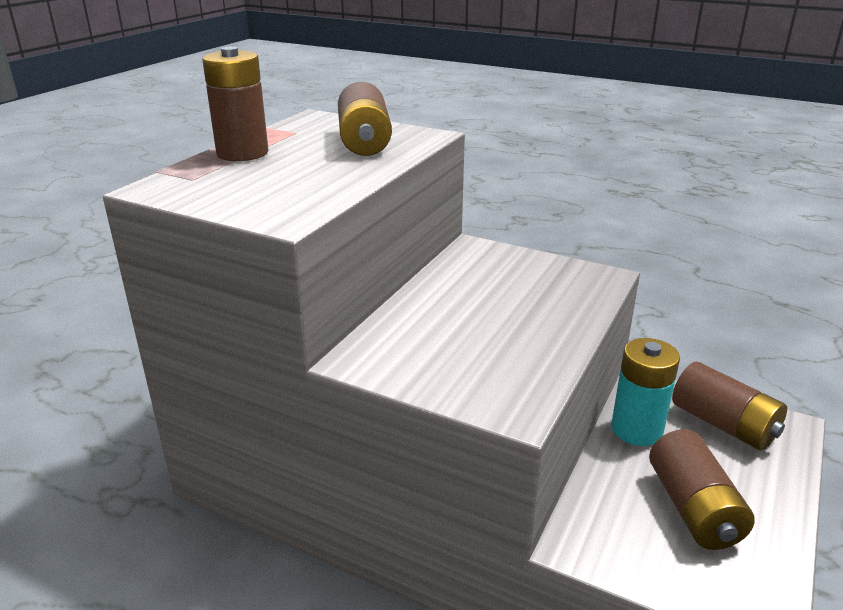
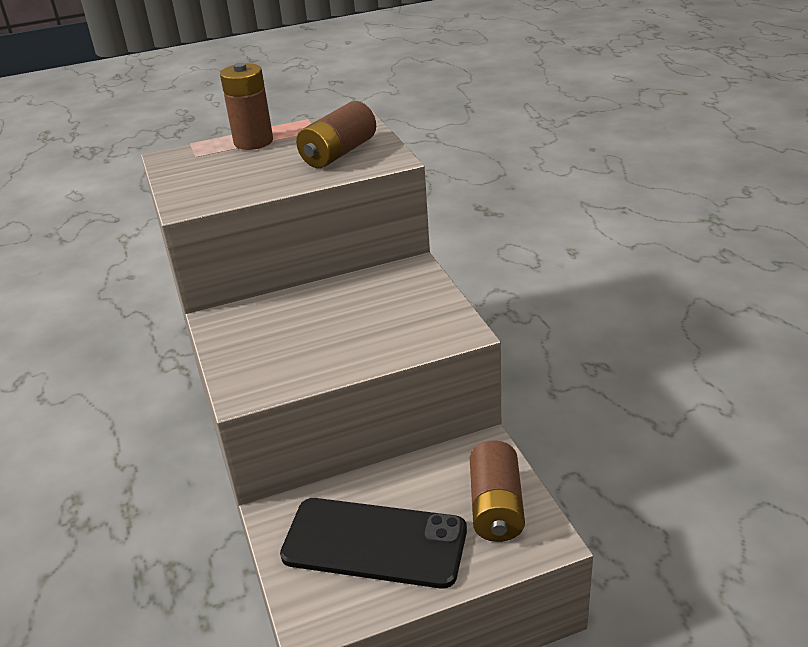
camera: 45 degrees right, 5 degrees up
turquoise battery [611,338,680,446] -> none
brown battery [649,429,755,550] -> black phone [280,498,467,589]

